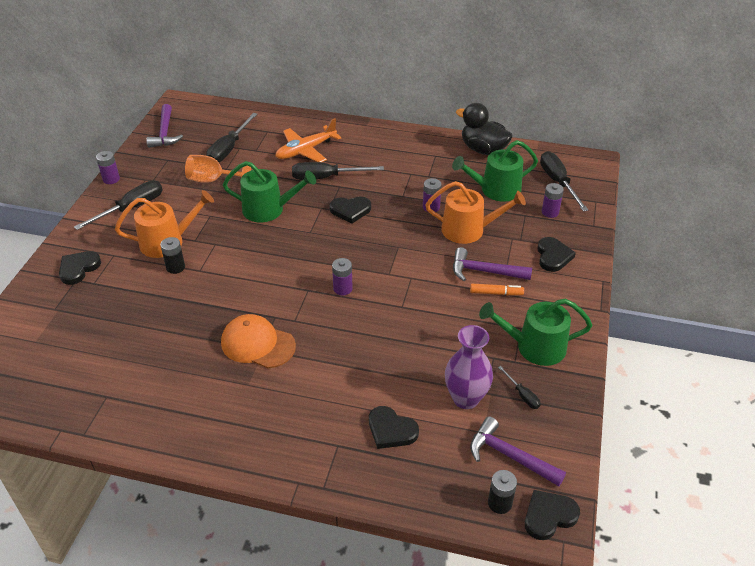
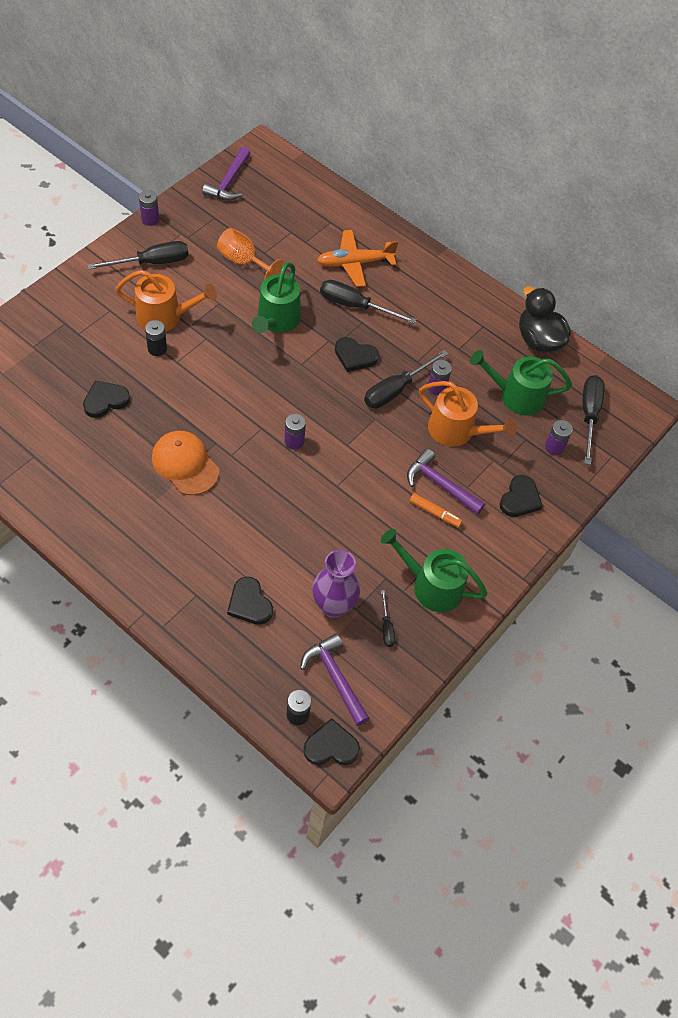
camera: 20 degrees right, 15 degrees up
black heart [59,251,101,285] -> black heart moved to [83,381,130,418]
black screwdriver [207,113,257,162] -> black screwdriver moved to [364,350,448,408]
green watering can [223,161,316,222] -> green watering can turned 75 degrees clockwise [252,262,301,333]

